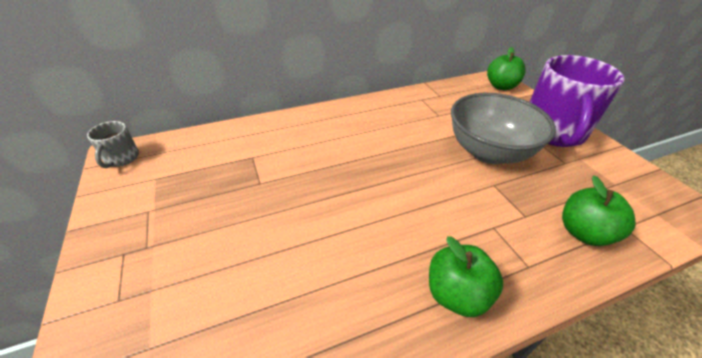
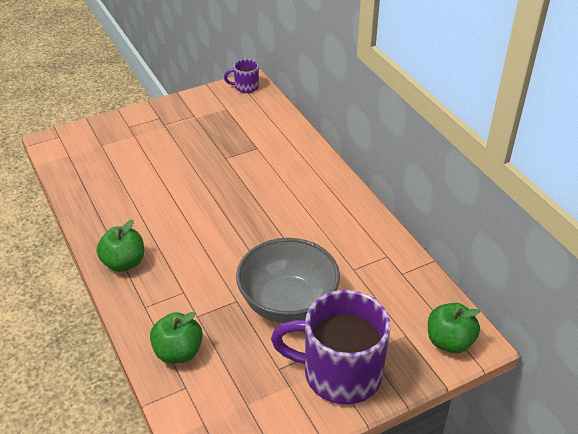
camera: 85 degrees right, 0 degrees up
grey mug [87,121,139,168] -> purple mug [224,59,259,93]

